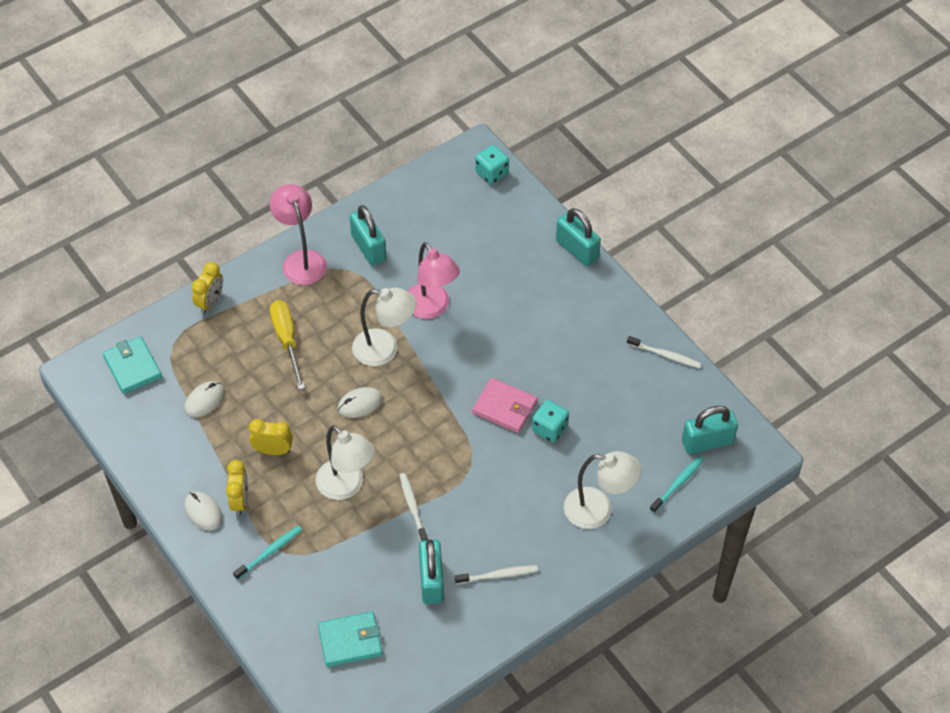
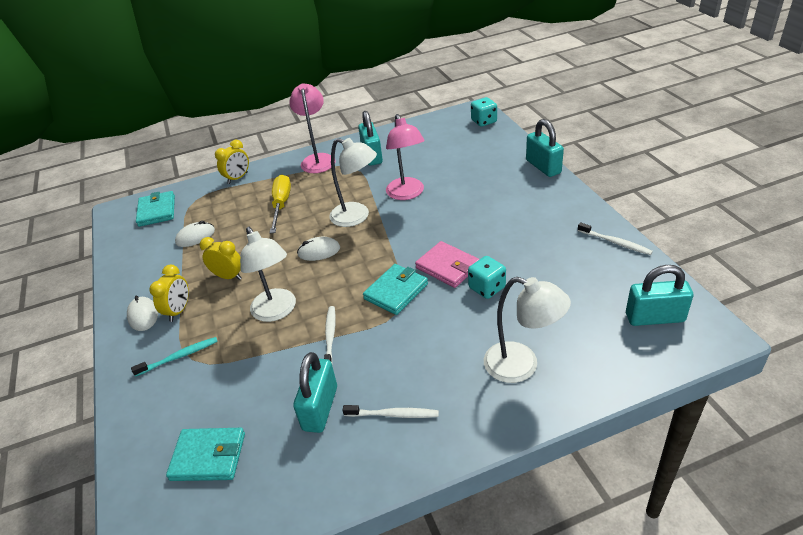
camera: 20 degrees right, 15 degrees down
turquoise toothbrush [650,456,704,513] -> none
none -> turquoise wallet [363,264,428,315]

